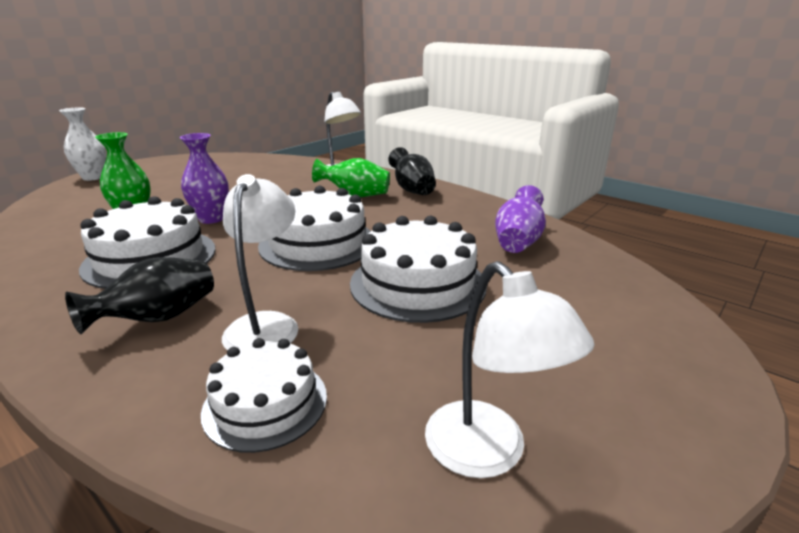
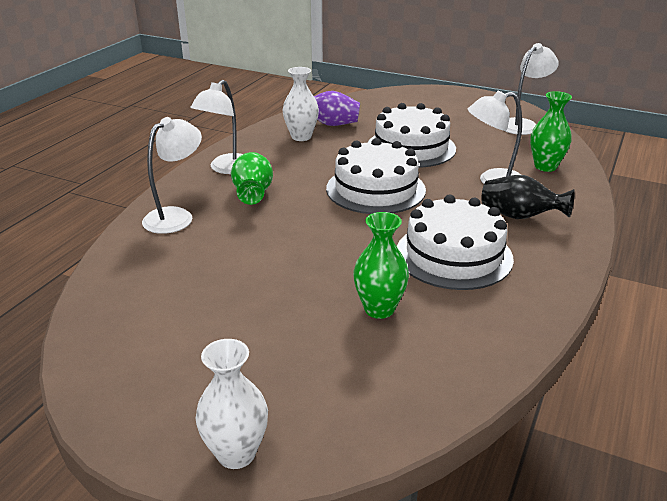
camera: 105 degrees left, 5 degrees up
purple vase [180,133,229,224] -> none
white cake [201,338,327,453] -> green vase [530,91,572,172]
black vase [388,147,436,195] -> white lamp [190,80,243,174]
none -> white vase [283,67,319,141]

